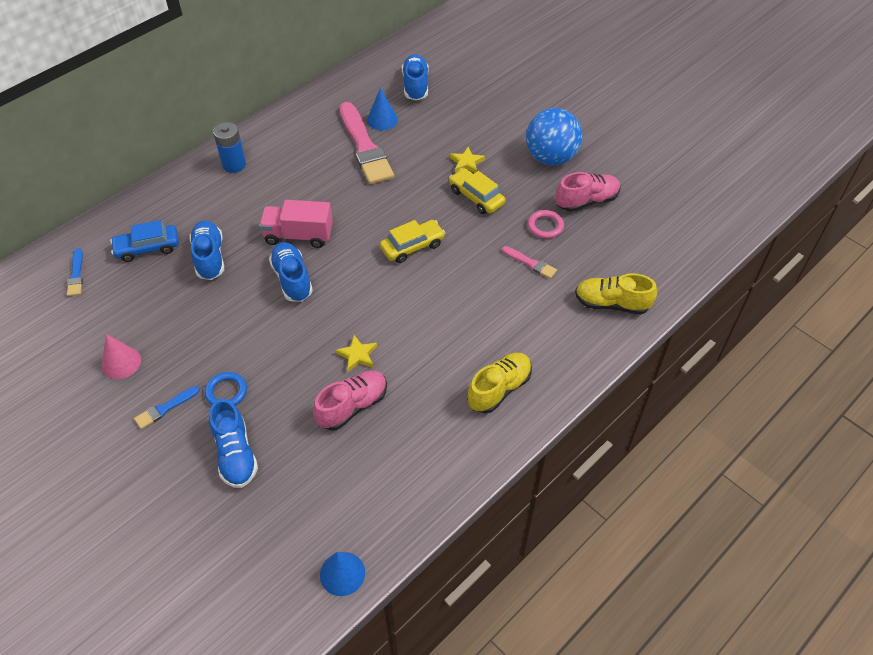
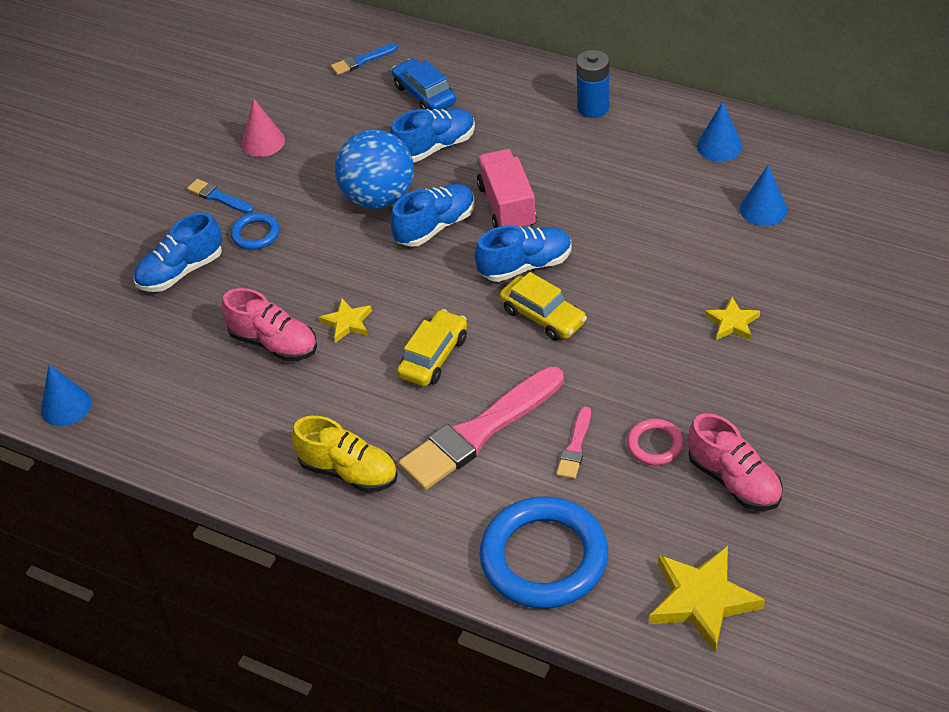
camera: 75 degrees right, 5 degrees down
pink brush [340,102,394,184] -> pink brush moved to [399,366,564,490]
blue shoe [402,54,429,101] -> blue shoe moved to [475,225,571,282]
yellow car [449,168,506,214] -> yellow car moved to [397,309,467,386]
blue ball [526,108,583,166] -> blue ball moved to [335,130,414,209]
yellow shoe [575,273,657,315] -> blue ring [479,497,608,609]
none -> yellow star [649,546,765,653]
none -> blue cone [697,101,742,161]

